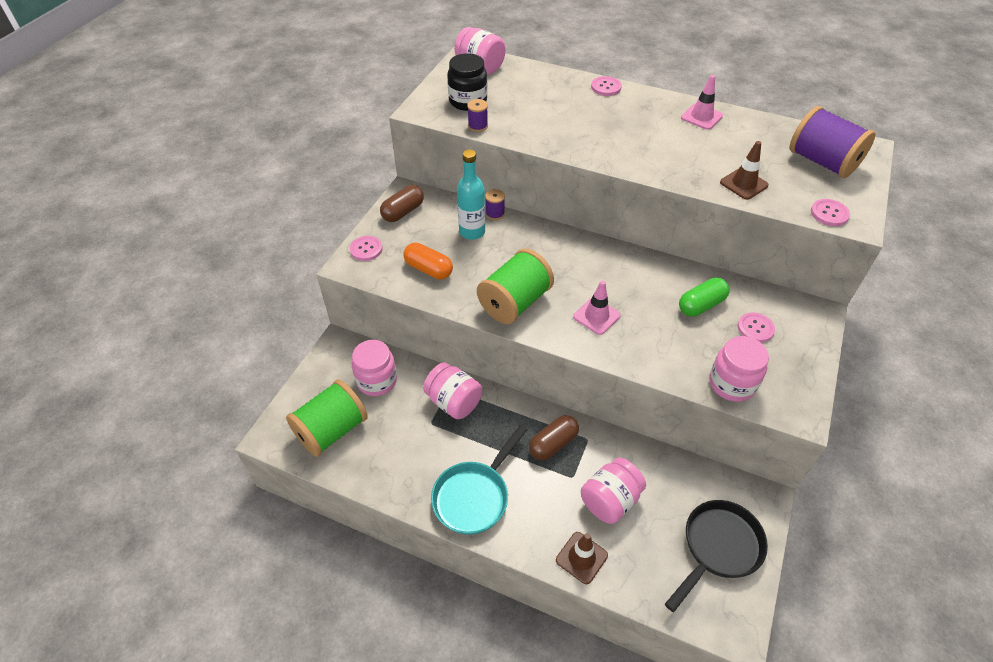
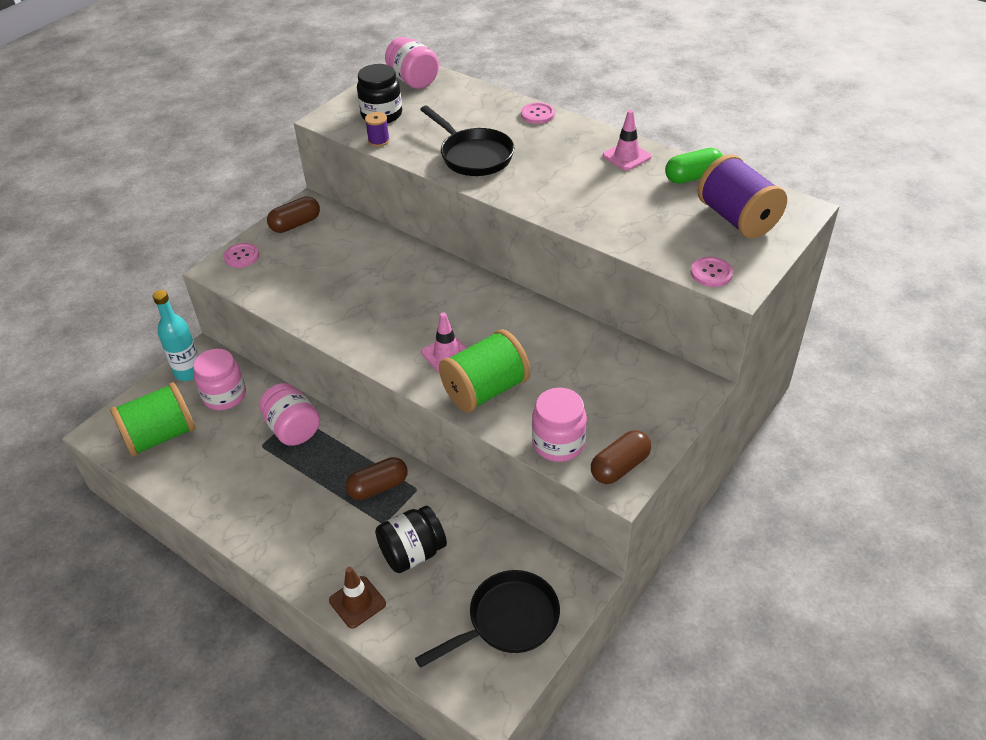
camera: 15 degrees right, 5 degrees down
orange capsule [403,243,453,280] -> none
turquoise pan [431,425,527,535] -> none
turquoise bottle [457,149,485,240] -> turquoise bottle moved to [153,290,199,381]
green spool [477,249,554,324] -> green spool moved to [439,329,530,413]
purple spool [485,189,505,220] -> none
pink jar [581,457,646,524] -> black jar [375,506,447,573]
green capsule [679,278,730,317] -> green capsule moved to [665,148,723,184]
brown traffic cone [720,141,769,200] -> none
pink button [738,313,775,342] -> none
none -> black pan [420,106,514,176]
none -> brown capsule [591,430,651,484]

